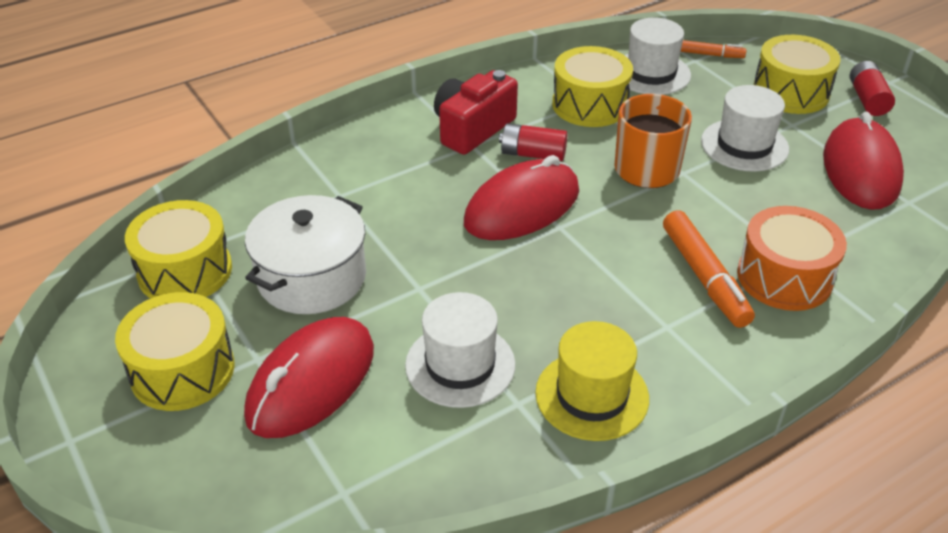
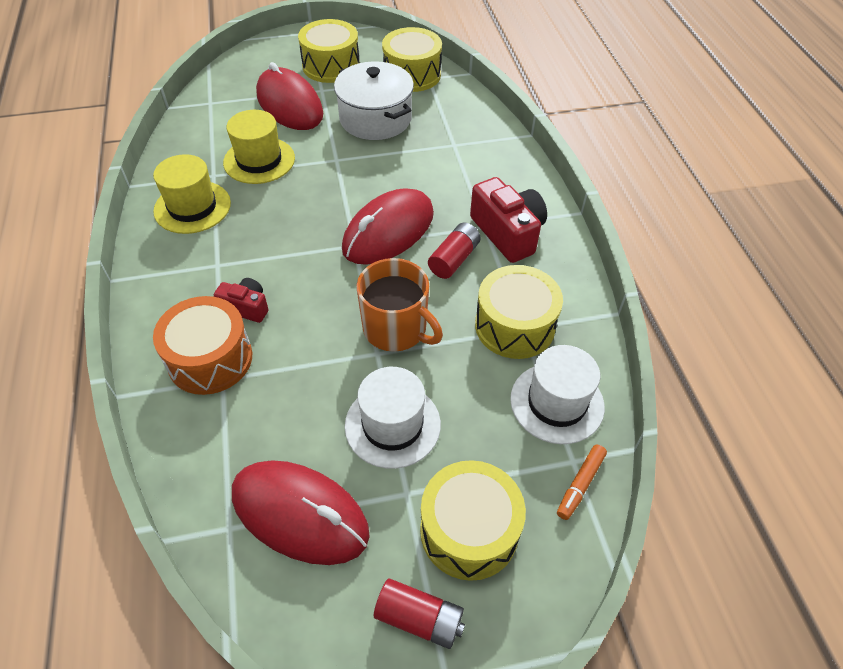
camera: 110 degrees right, 10 degrees up
white hat [405,292,515,408] -> yellow hat [223,110,295,184]
red mouse [464,155,579,240] -> red mouse turned 60 degrees clockwise [342,188,434,265]
orange marker [663,210,755,328] -> red camera [214,278,269,323]

